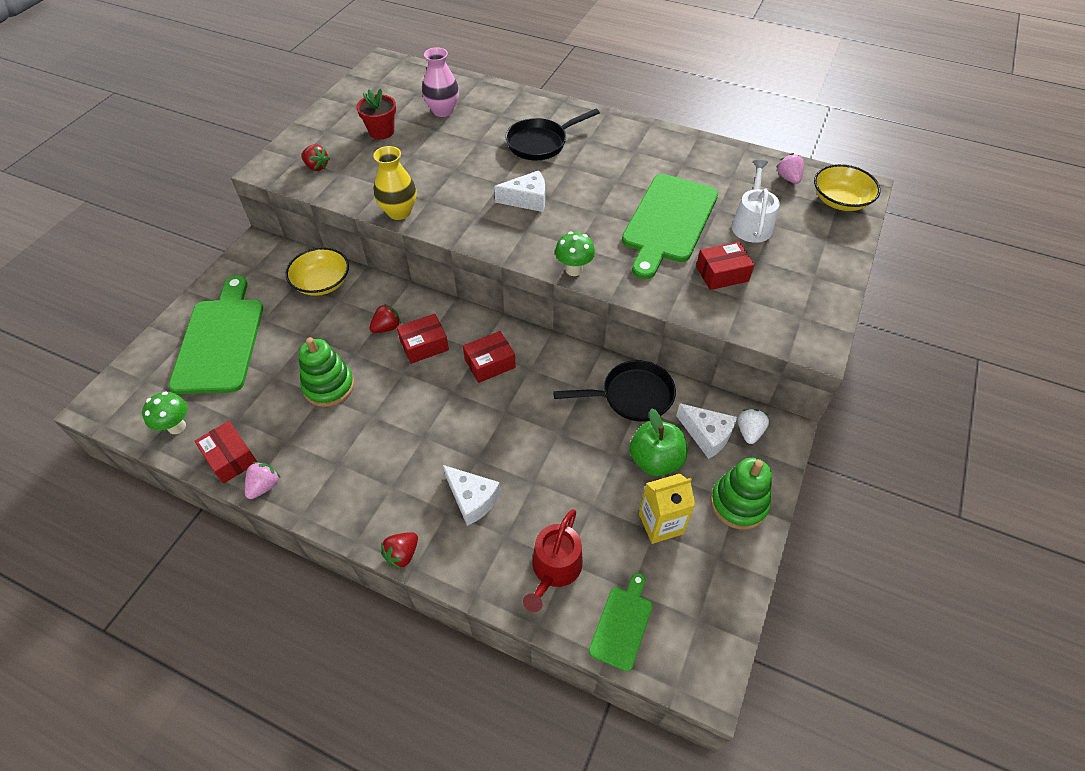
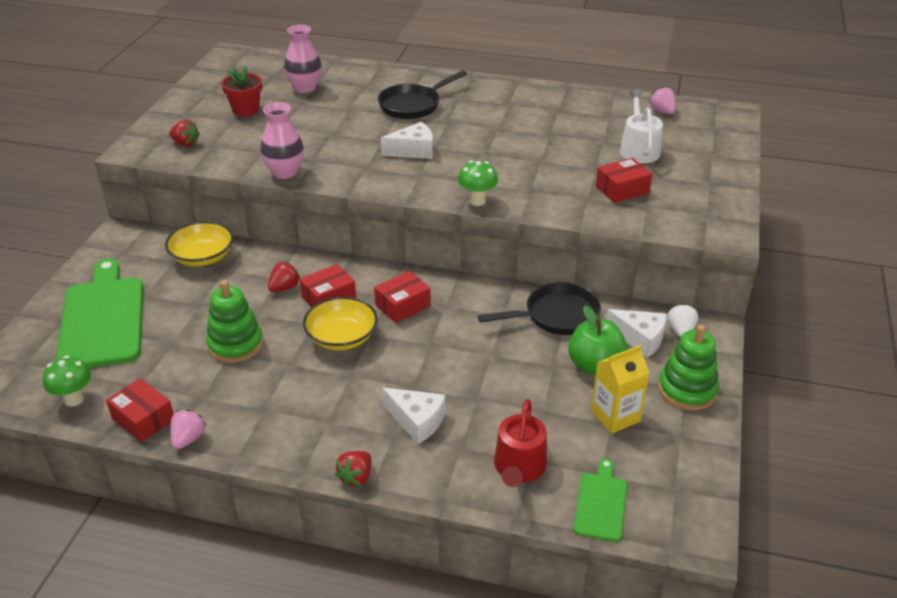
camera: 10 degrees left, 15 degrees down
yellow vase [373,146,416,220] -> pink vase [260,102,304,179]
green cutting board [622,174,718,279] -> none
yellow bowl [814,164,881,211] -> yellow bowl moved to [303,297,378,350]

